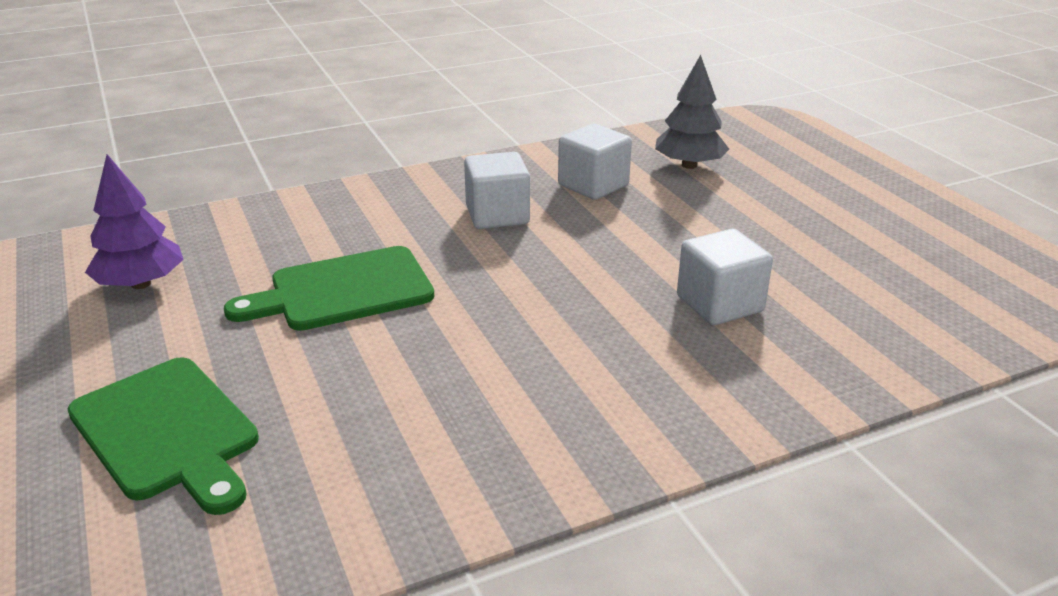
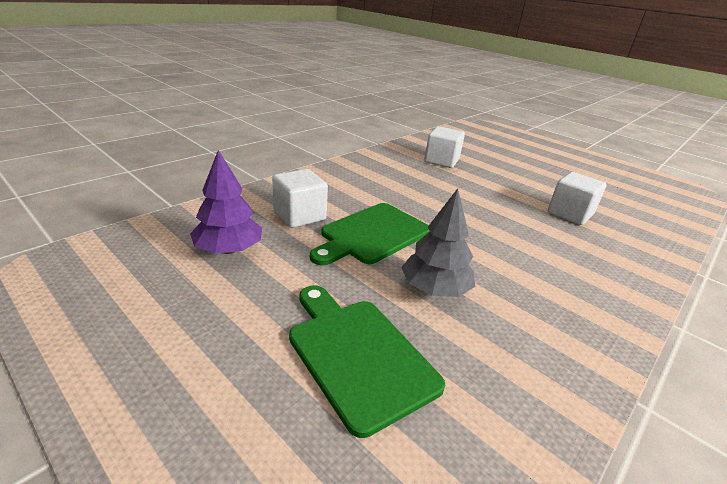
camera: 25 degrees left, 0 degrees up
green cutting board [68,357,259,515] -> green cutting board turned 150 degrees counterclockwise [289,285,445,438]
white cube [464,152,530,229] -> white cube moved to [272,169,328,228]
grey tree [655,55,729,169] -> grey tree moved to [401,188,475,297]

